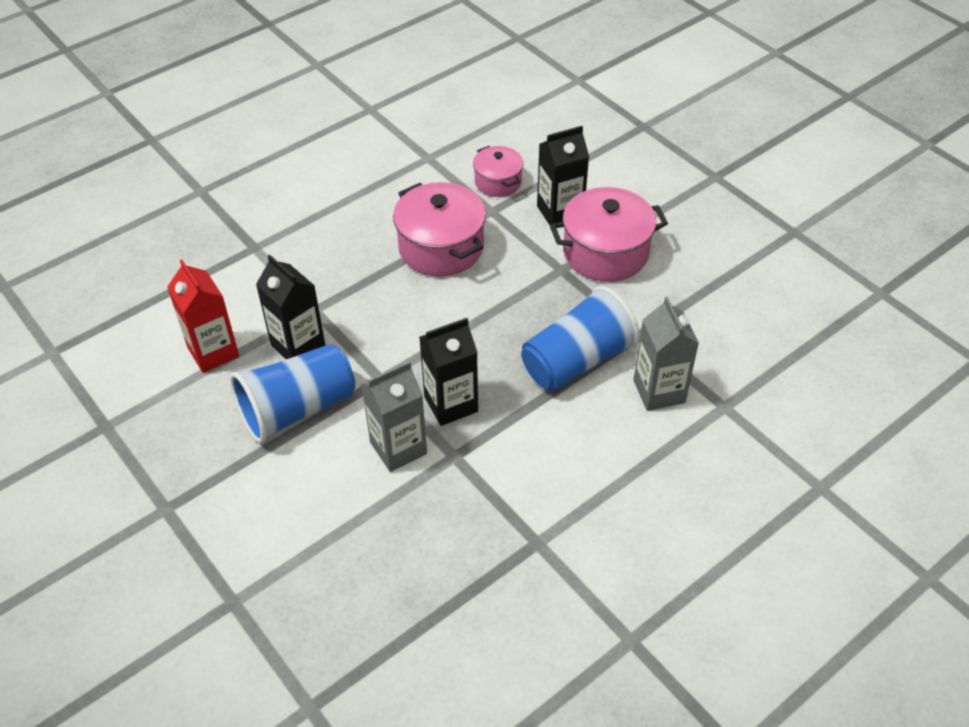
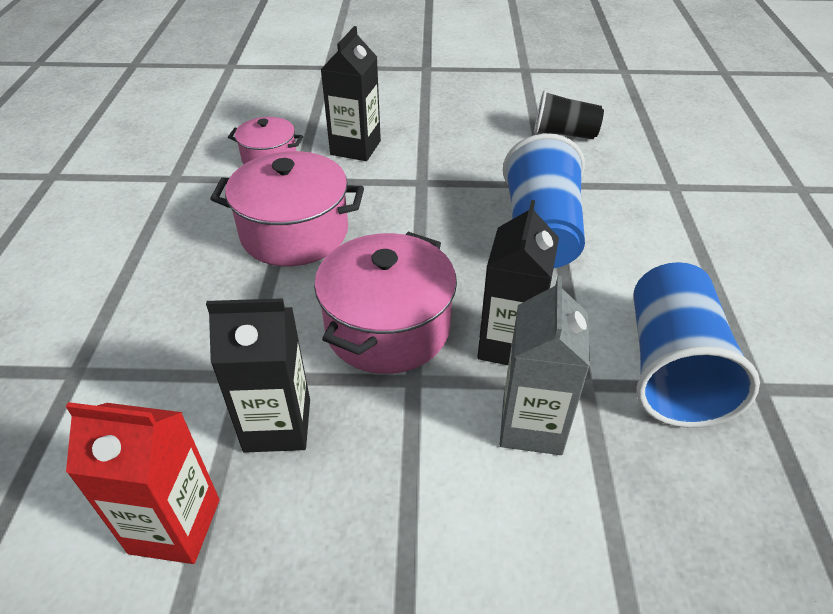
camera: 50 degrees left, 5 degrees down
blue cup [230,344,355,443] -> blue cup moved to [634,262,760,428]
pink pot [550,187,668,282] -> pink pot moved to [314,232,457,374]
grey carton [634,296,699,411] -> none
none -> black cup [534,90,604,139]

